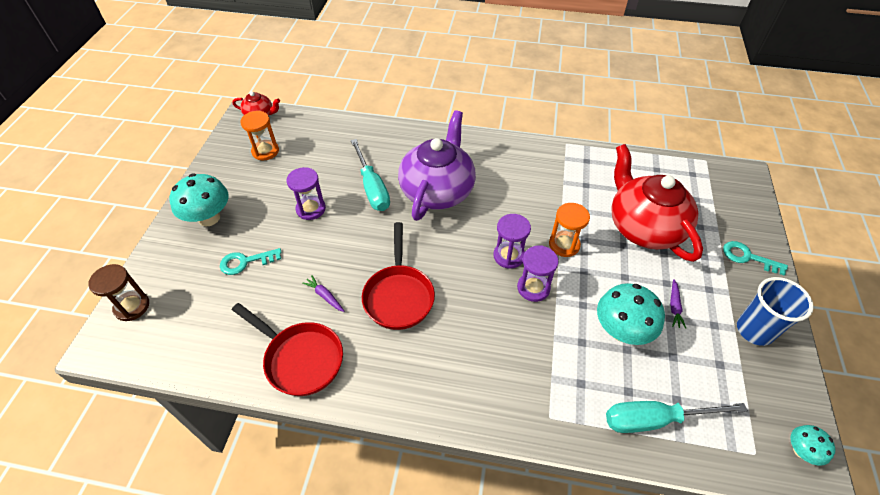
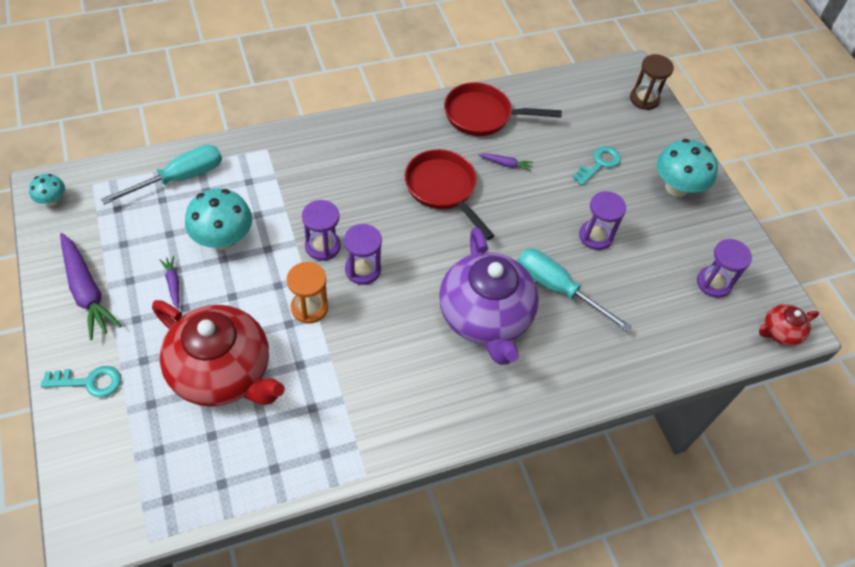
camera: 145 degrees right, 5 degrees up
orange hourglass [240,111,279,160] -> purple hourglass [697,239,752,298]
blue cup [737,277,814,346] -> purple carrot [60,233,121,340]

